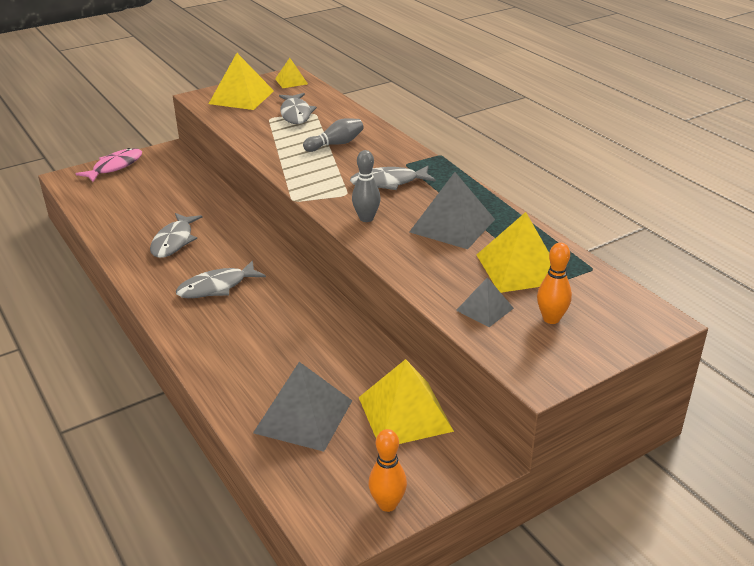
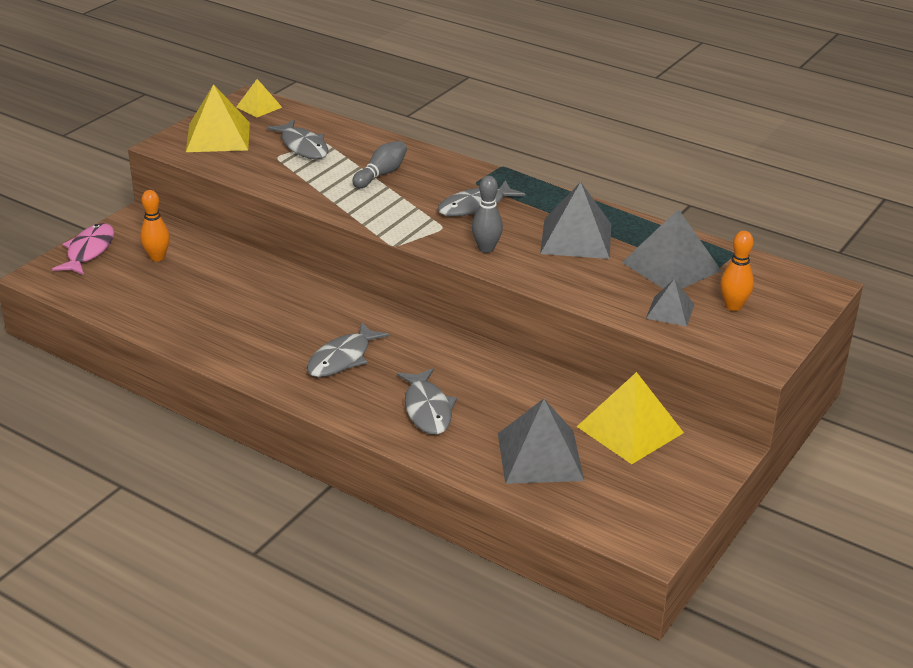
camera: 25 degrees left, 0 degrees up
grey fish [150,213,203,258] -> grey fish moved to [397,368,457,435]
orange bowling pin [368,429,407,512] -> orange bowling pin moved to [140,190,170,261]
yellow pyramid [477,212,550,293] -> grey pyramid [622,209,721,289]

